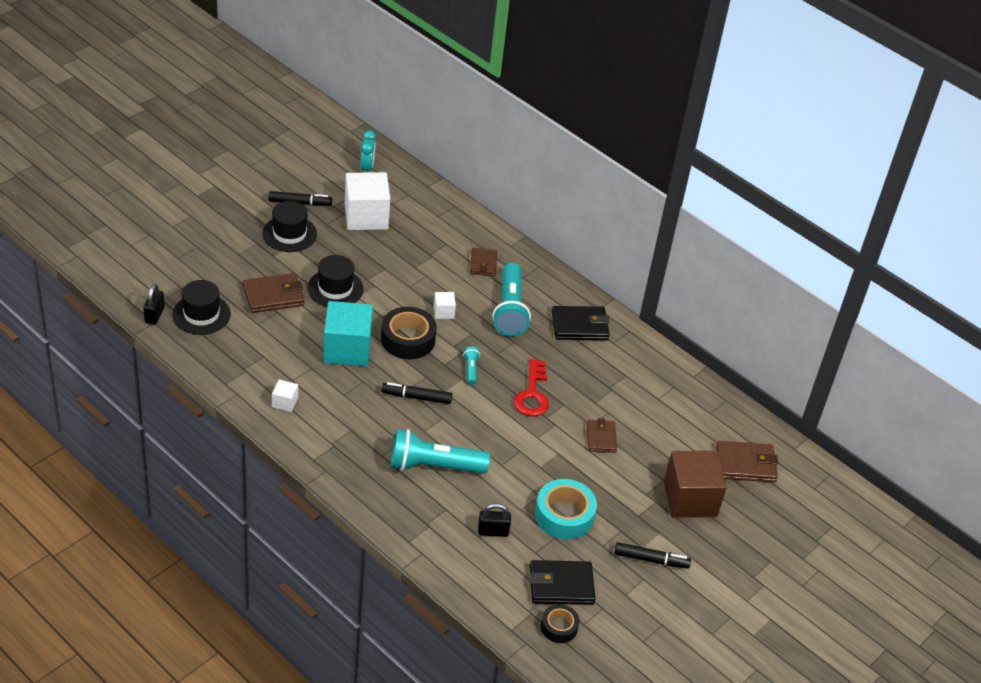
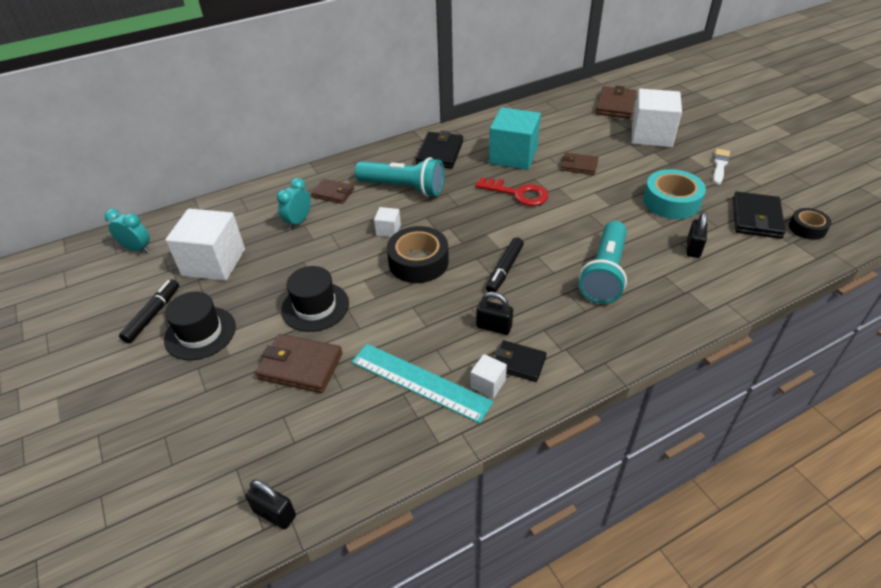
camera: 65 degrees left, 0 degrees up
black hat [172,280,231,335] -> none
brown wallet [243,273,304,313] -> brown wallet turned 75 degrees counterclockwise [255,334,343,393]
turquoise cube [323,301,373,367] -> turquoise cube moved to [489,107,541,170]
turquoise flashlight [463,346,480,385] -> none
black marker [614,542,691,569] -> white brush [713,149,730,185]
brown cube [664,451,727,518] -> white cube [631,89,682,147]
none -> turquoise clock [277,178,311,230]
none -> turquoise ruler [351,344,493,424]
none -> black padlock [476,292,513,335]
none -> black wallet [495,340,547,382]

